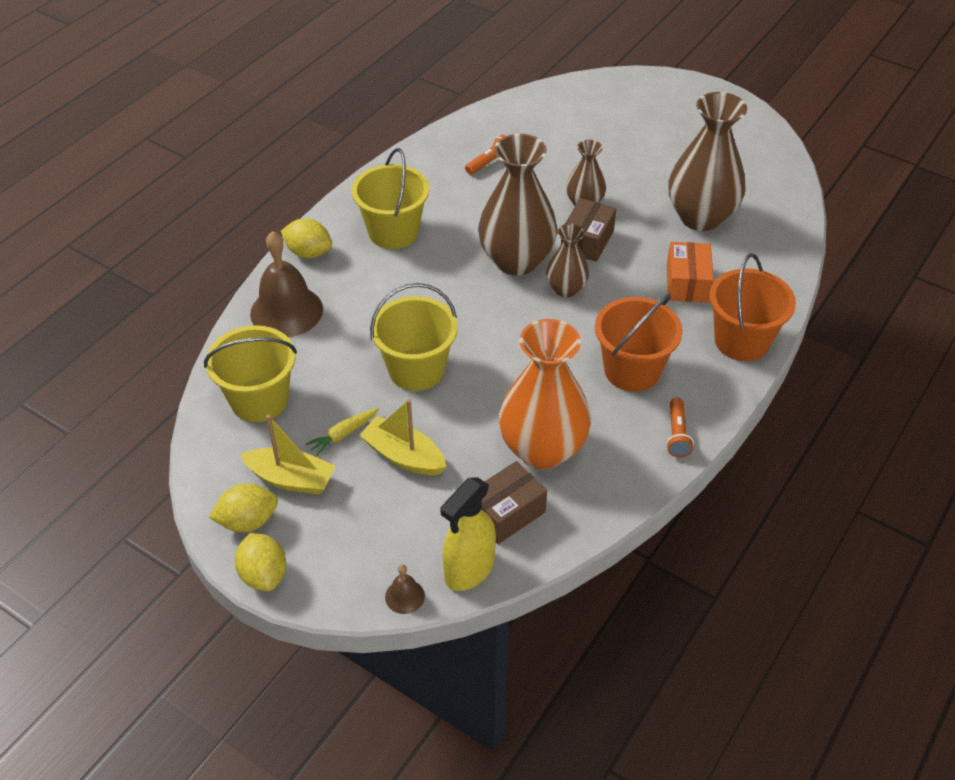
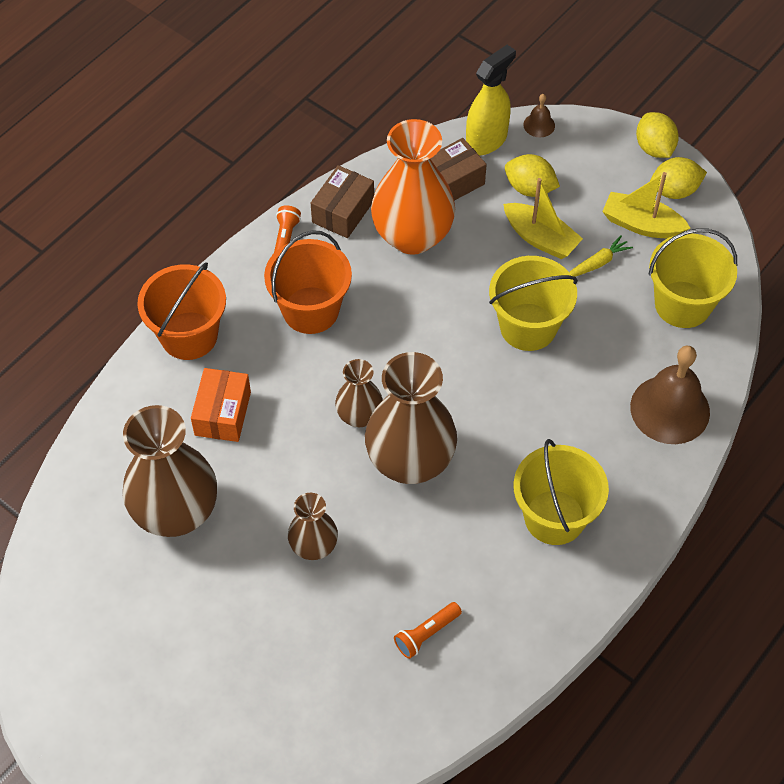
camera: 175 degrees left, 10 degrees up
yellow lemon [281,218,332,258] -> yellow lemon moved to [505,154,560,197]
brown box [561,198,616,262] -> brown box moved to [311,165,374,238]

